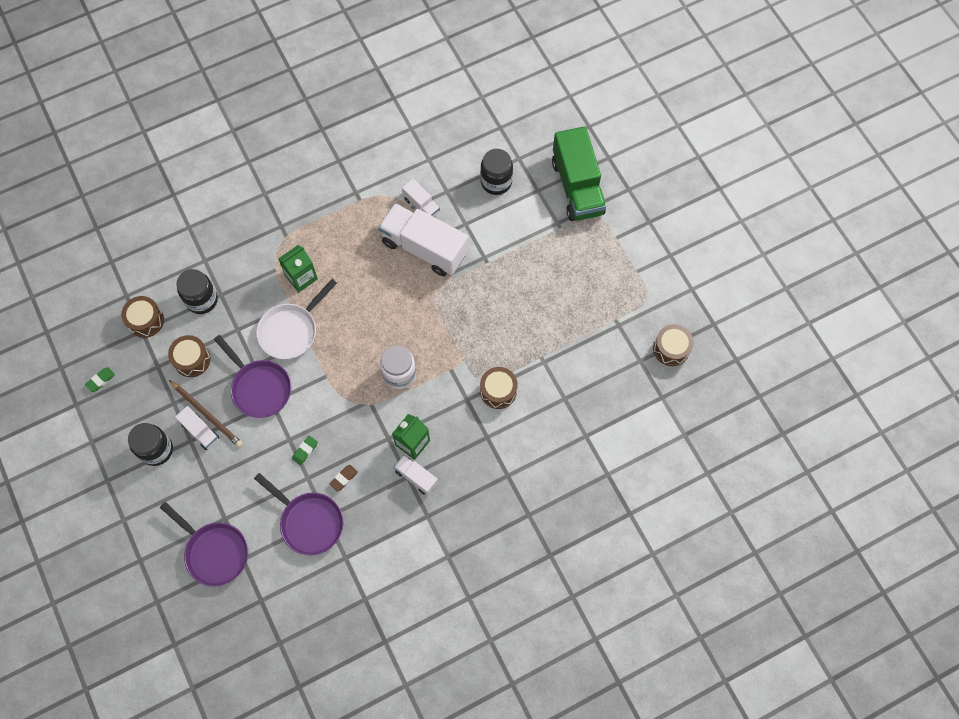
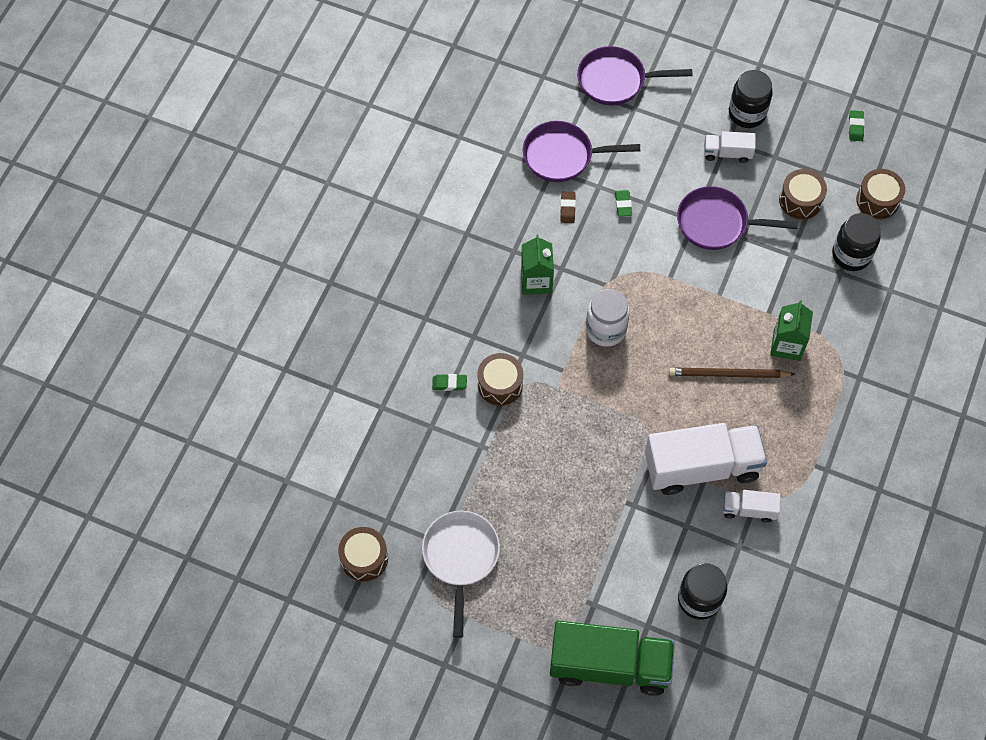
camera: 140 degrees right, 5 degrees down
brown pencil [169,380,243,448] -> brown pencil moved to [669,368,795,378]
white pan [256,279,337,360] -> white pan moved to [422,511,500,638]
white truck [394,455,438,495] -> none
green truck [552,126,606,221] -> green truck turned 150 degrees clockwise [550,621,675,696]
none -> green eraser [432,374,467,391]

